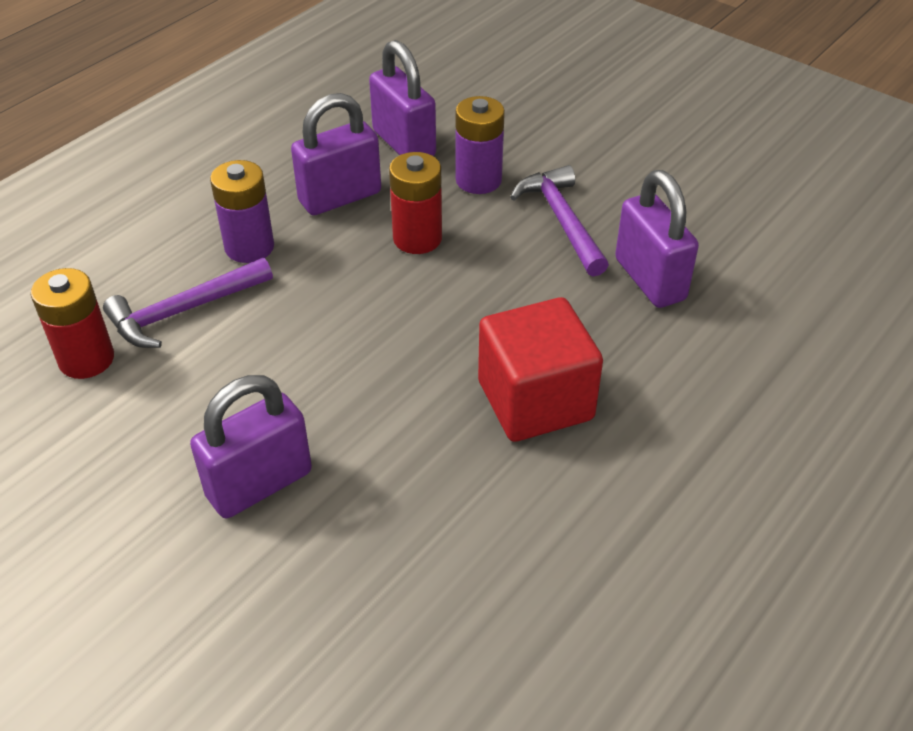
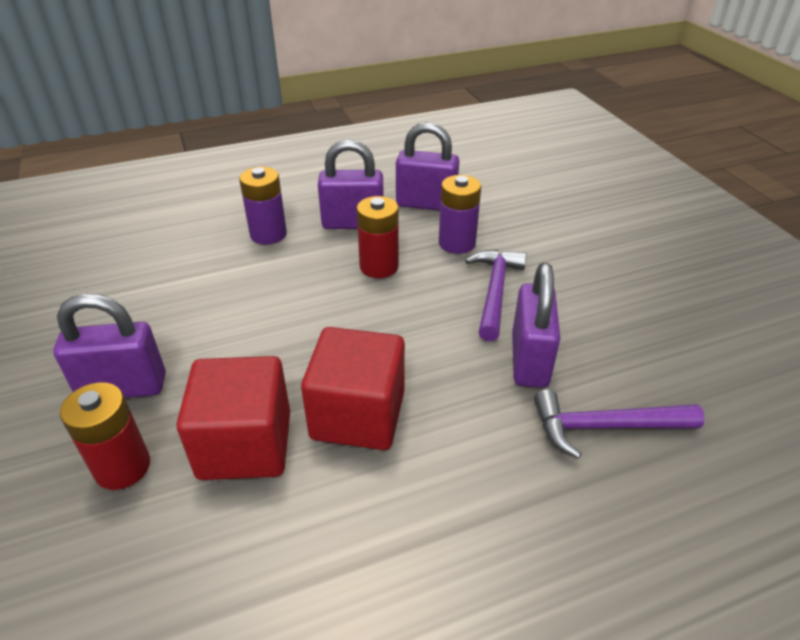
camera: 30 degrees right, 5 degrees down
red battery [31,268,114,379] -> red battery moved to [60,382,150,490]
purple hammer [103,258,273,348] -> purple hammer moved to [534,389,705,459]
purple padlock [369,40,436,156] -> purple padlock turned 75 degrees counterclockwise [396,122,459,211]
none -> red cube [176,356,290,480]

